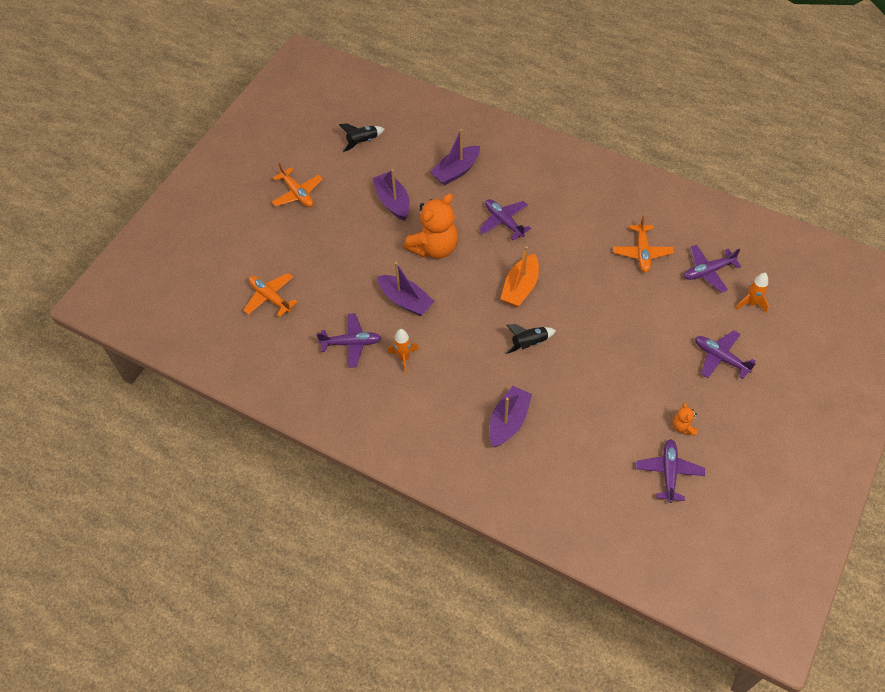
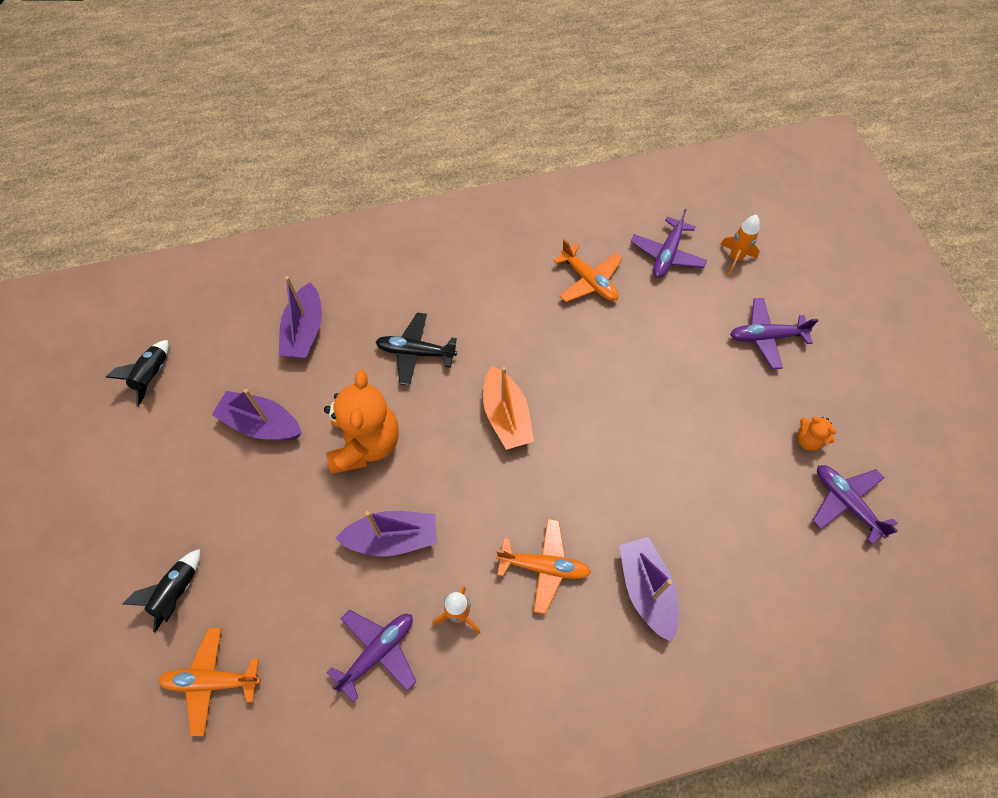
camera: 45 degrees left, 5 degrees up
orange plane [272,163,323,207] -> orange plane moved to [496,519,591,614]
purple plane [479,199,531,240] -> black plane [376,313,457,386]
black rocket [506,324,556,354] -> black rocket moved to [122,549,200,633]

